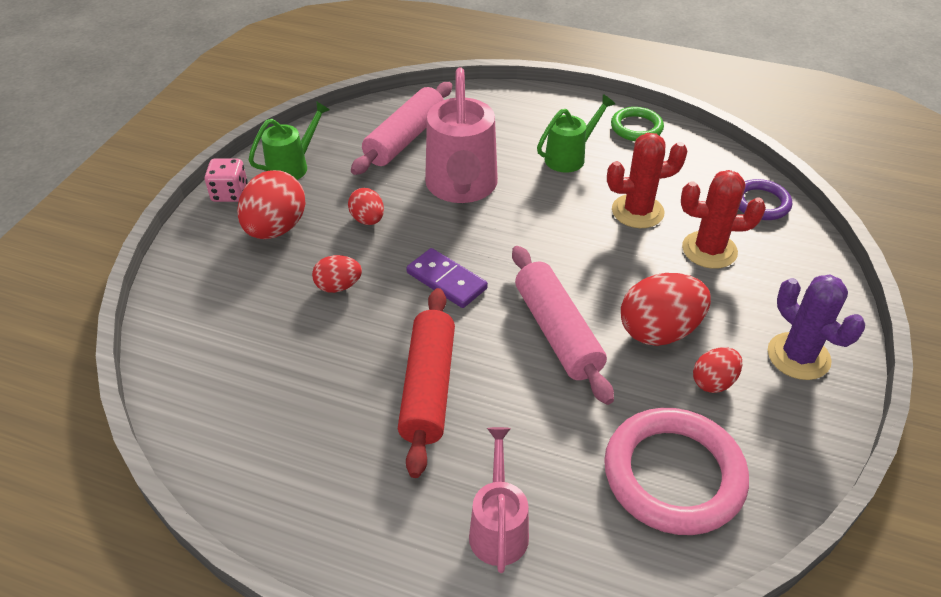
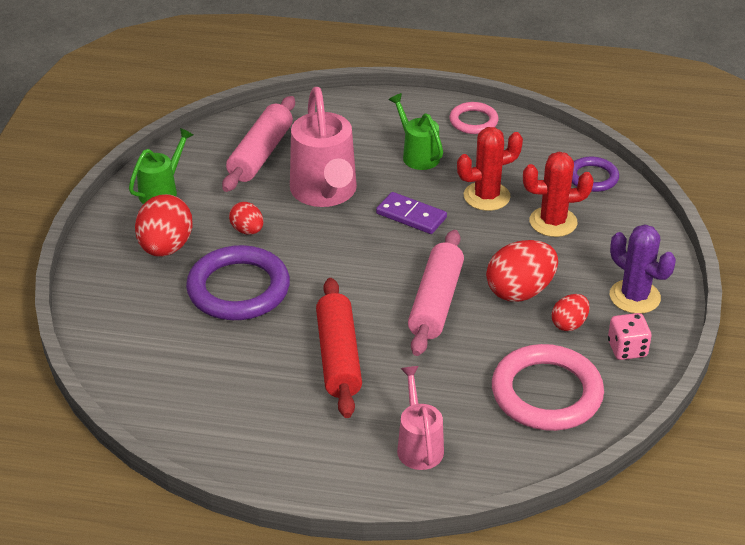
camera: 10 degrees left, 5 degrees down
pink dice [205,159,248,202] -> pink dice moved to [608,313,652,360]
red egg [312,255,362,293] -> purple ring [186,245,290,320]
purple domino [406,248,488,308] -> purple domino moved to [376,192,447,234]
pink rolling pin [512,246,614,405] -> pink rolling pin turned 45 degrees clockwise [408,230,464,356]
green watering can [537,94,615,173] -> green watering can turned 75 degrees counterclockwise [388,93,443,170]
green ring [611,107,664,141] -> pink ring [449,102,498,134]

